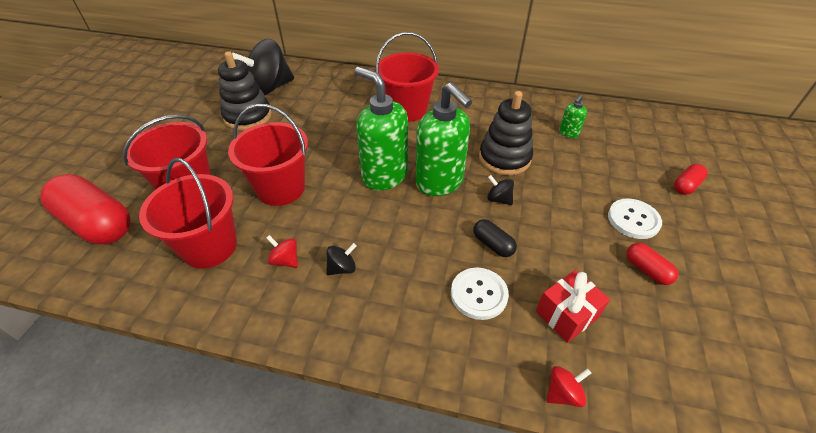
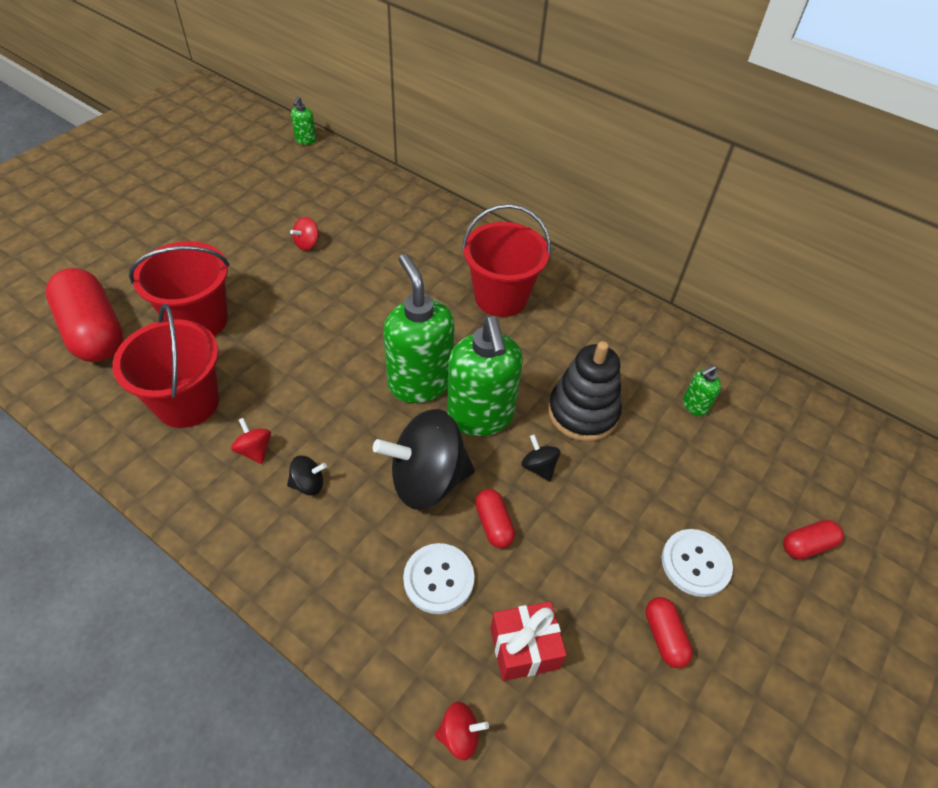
camera: 20 degrees right, 5 degrees up
black stacking toy [218,51,272,131] -> red spinning top [290,217,320,250]
red bucket [228,104,308,206] -> none
black spinning top [232,39,294,95] -> black spinning top moved to [373,409,475,510]
black capsule [473,219,517,257] -> red capsule [475,489,515,548]
none -> green soap dispenser [291,96,316,145]

